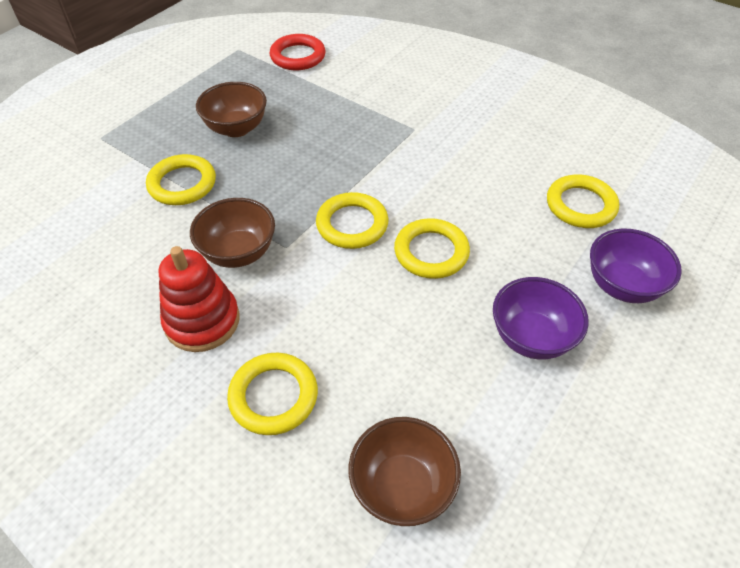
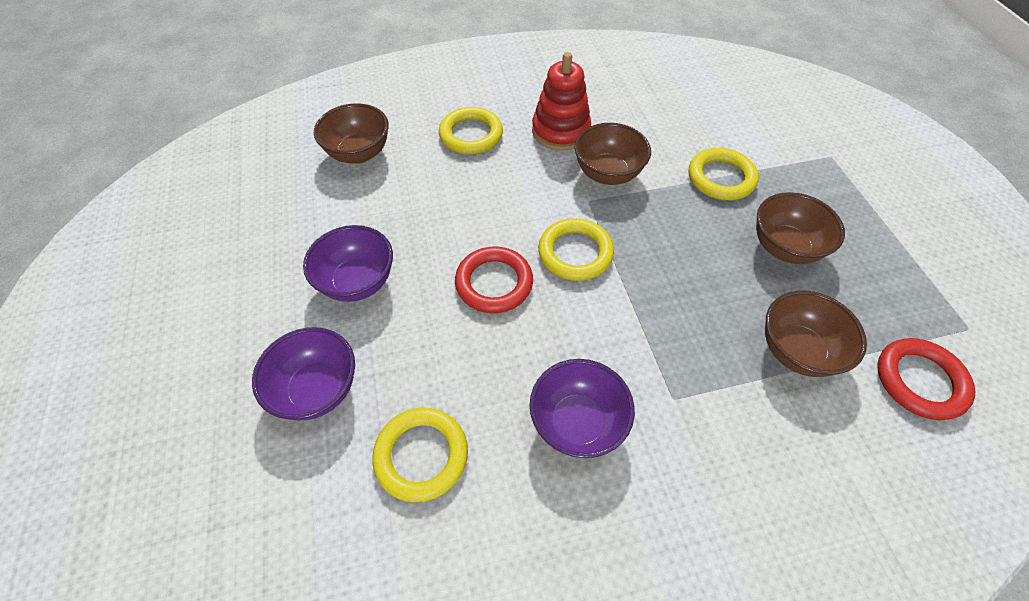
camera: 130 degrees right, 5 degrees up
yellow ring [394,218,470,279] -> red ring [455,247,533,313]
none -> purple bowl [530,359,635,458]
none -> brown bowl [765,290,867,377]

